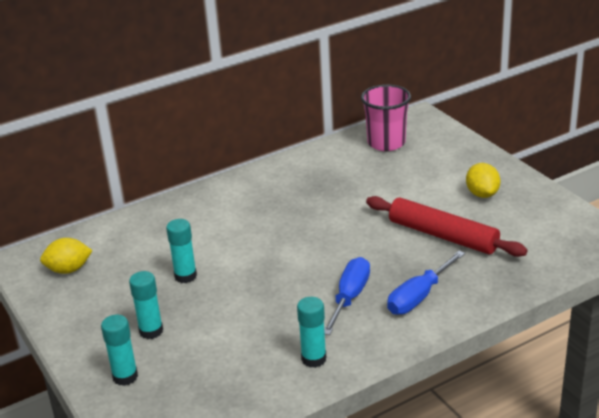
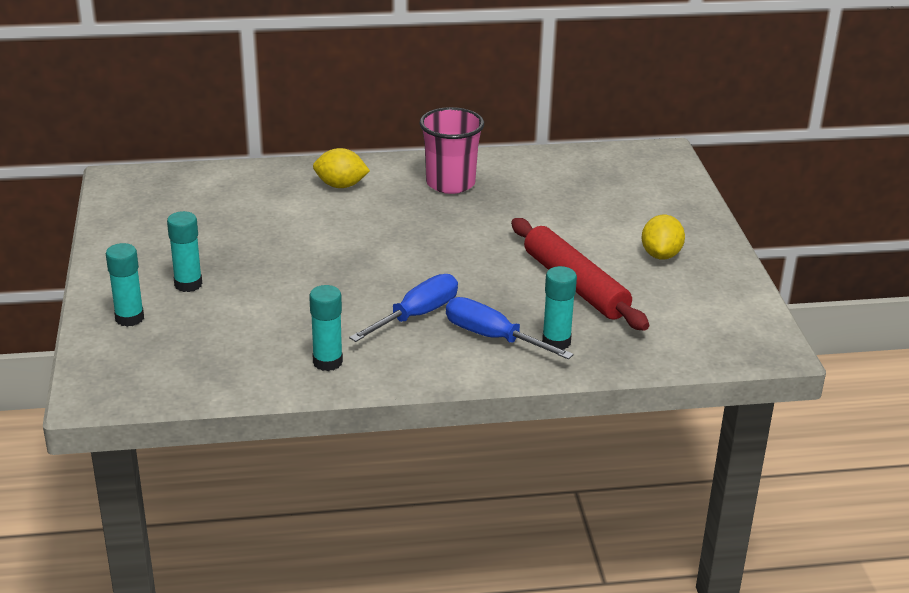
camera: 20 degrees right, 0 degrees up
yellow lemon [40,238,93,274] -> yellow lemon moved to [313,148,370,188]
turquoise glue stick [166,219,197,283] -> turquoise glue stick moved to [542,266,577,350]
pink cup [361,84,411,151] -> pink cup moved to [419,107,484,194]
blue screwdriver [387,251,465,315] -> blue screwdriver turned 60 degrees clockwise [446,297,574,359]

